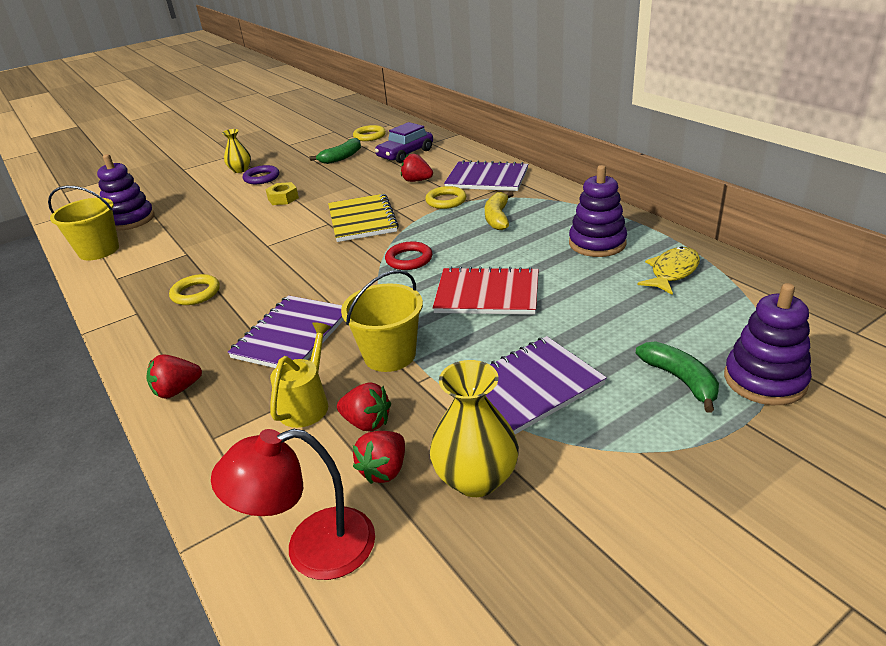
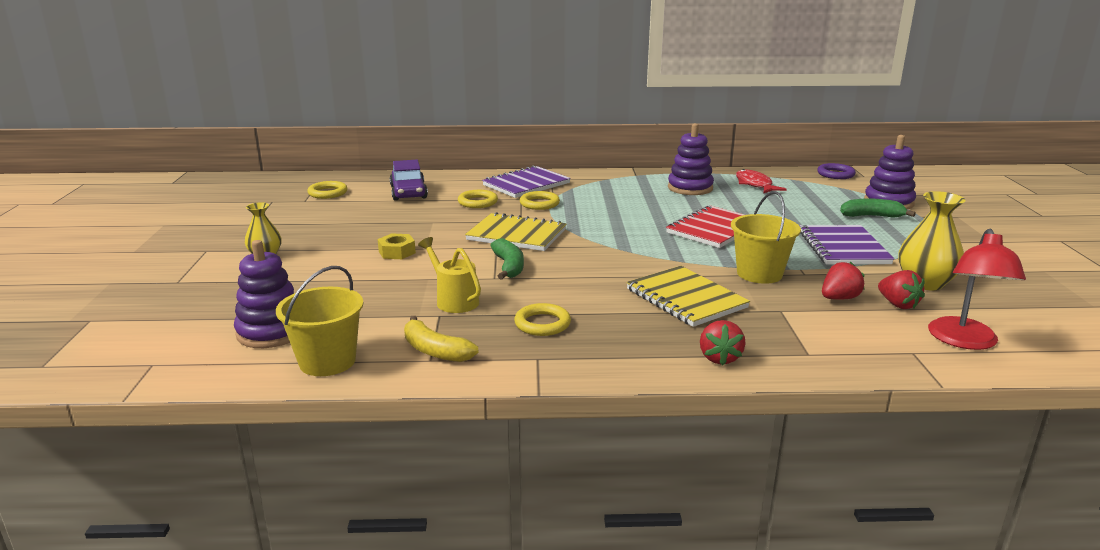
camera: 60 degrees left, 10 degrees down
purple notebook [228,295,344,368] -> yellow notebook [626,266,750,327]
purple ring [243,165,279,184] -> purple ring moved to [817,163,856,179]
yellow watering can [270,322,331,428] -> yellow watering can moved to [418,237,481,313]
green banana [310,138,361,164] -> green banana moved to [490,238,524,279]
red ring [385,242,432,270] -> none
red strawberry [401,154,433,182] -> yellow ring [458,190,498,208]
yellow banana [485,191,514,230] -> yellow banana moved to [404,316,478,362]
yellow fish [637,247,700,295] -> red fish [736,169,786,193]

